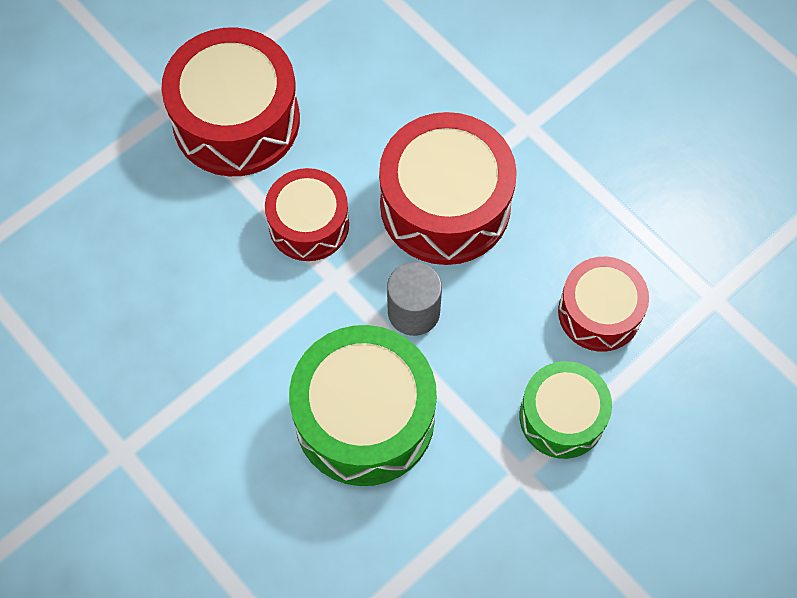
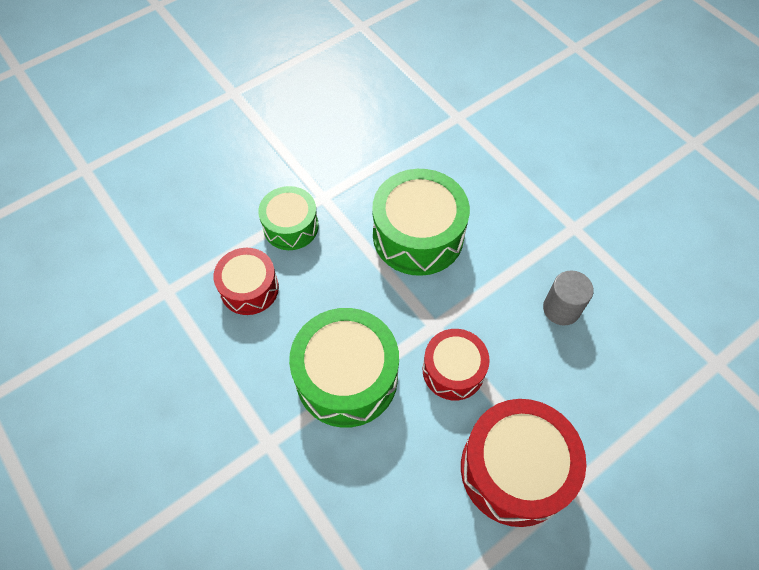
camera: 175 degrees left, 5 degrees down
red drum [379,112,517,265] -> green drum [289,308,399,428]
grey cylinder [387,262,442,336] -> grey cylinder moved to [543,270,594,326]

